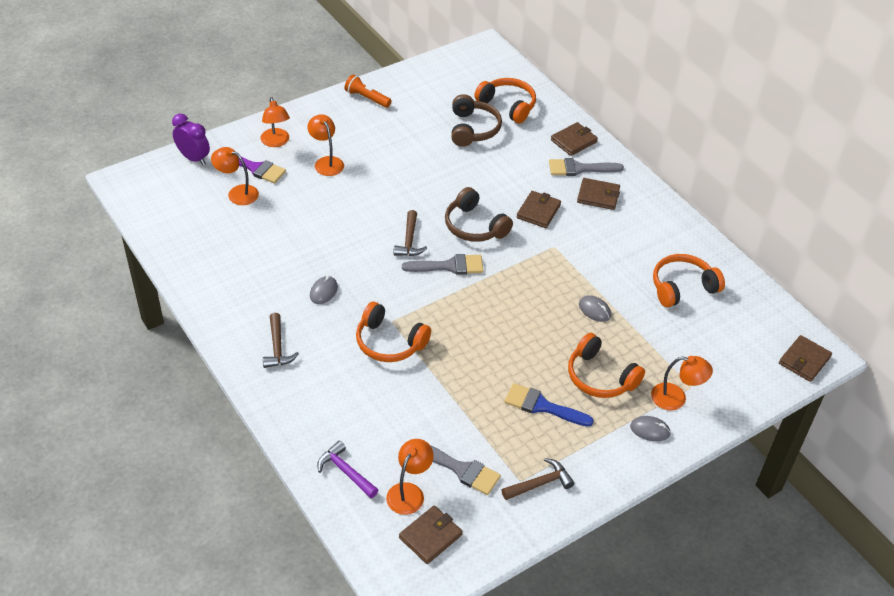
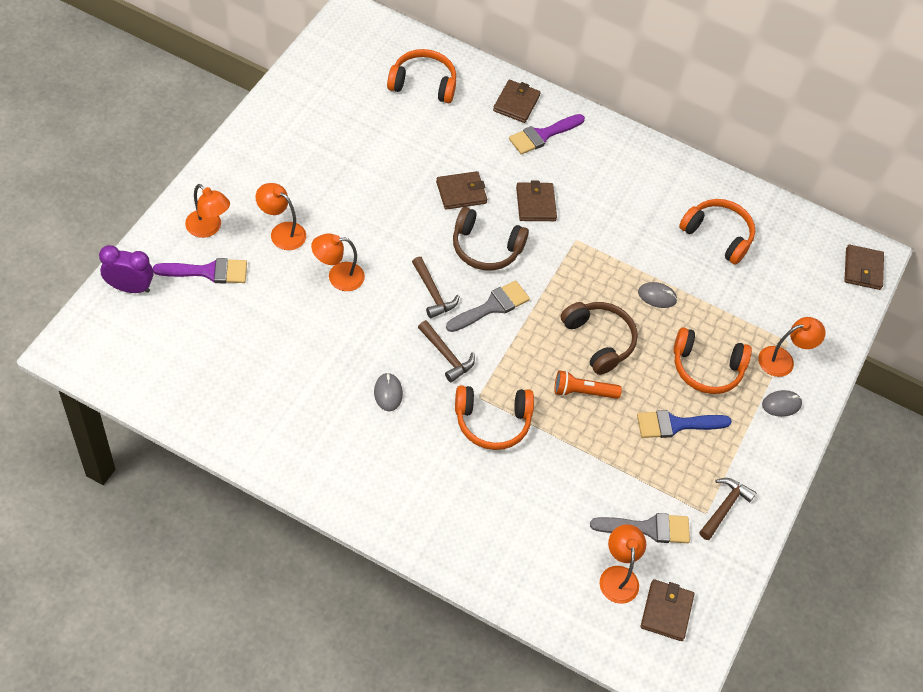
camera: 35 degrees left, 10 degrees up
orange lamp [211,147,259,205] -> orange lamp moved to [311,233,365,291]
brown hammer [263,313,299,368] -> brown hammer moved to [418,320,475,382]
purple hammer [317,441,378,498] -> none
orange flashlight [344,75,391,108] -> orange flashlight moved to [555,370,622,399]
brown headphones [451,94,502,147] -> brown headphones moved to [561,302,638,375]
grey brush [549,158,624,176] -> purple brush [509,114,585,155]
brown wallet [577,178,620,210] -> brown wallet moved to [436,171,487,210]
orange headphones [653,254,725,307] -> orange headphones turned 90 degrees clockwise [679,199,755,265]

